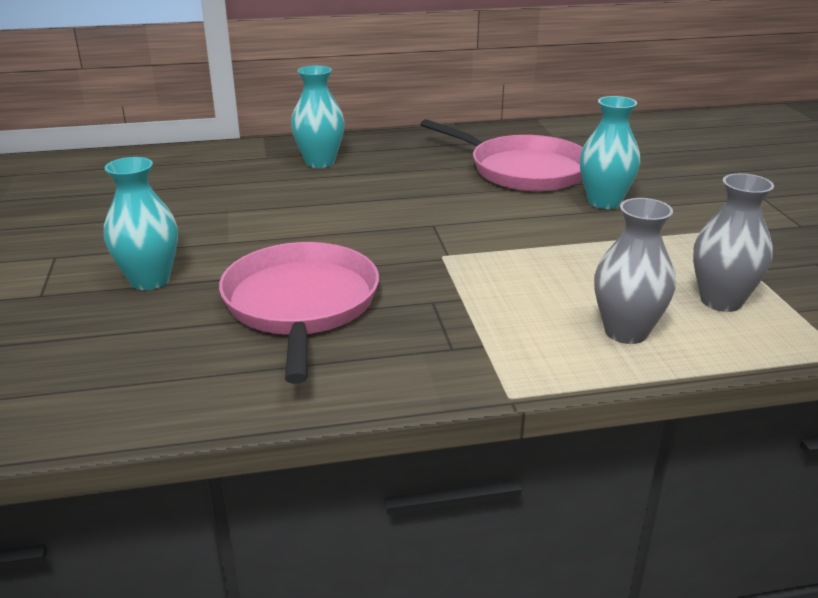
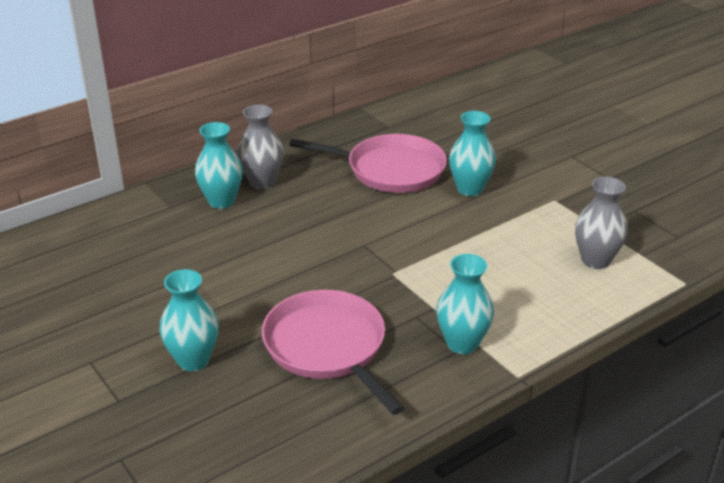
camera: 25 degrees left, 5 degrees up
grey vase [594,198,676,344] -> grey vase moved to [237,105,284,189]
none -> turquoise vase [436,254,494,354]

